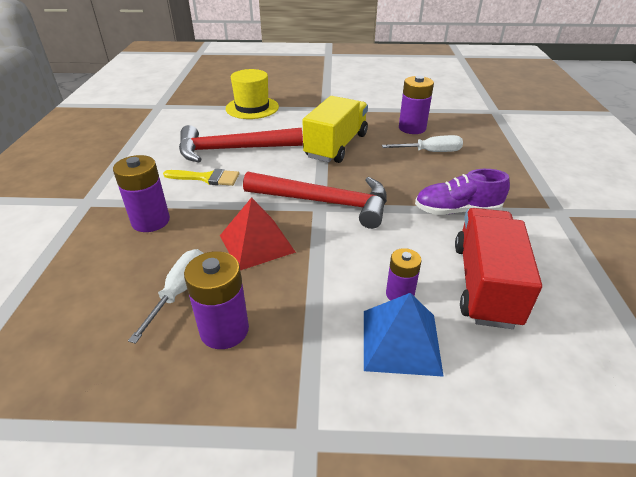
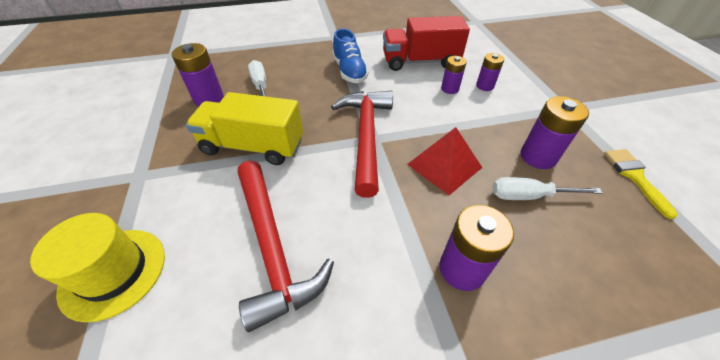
camera: 105 degrees left, 10 degrees up
yellow brush [163,169,239,186] -> yellow brush moved to [604,149,678,219]
blue pyramid [364,293,444,377] -> purple battery [476,53,504,91]
purple shoe [415,169,510,215] -> blue shoe [333,28,369,83]

